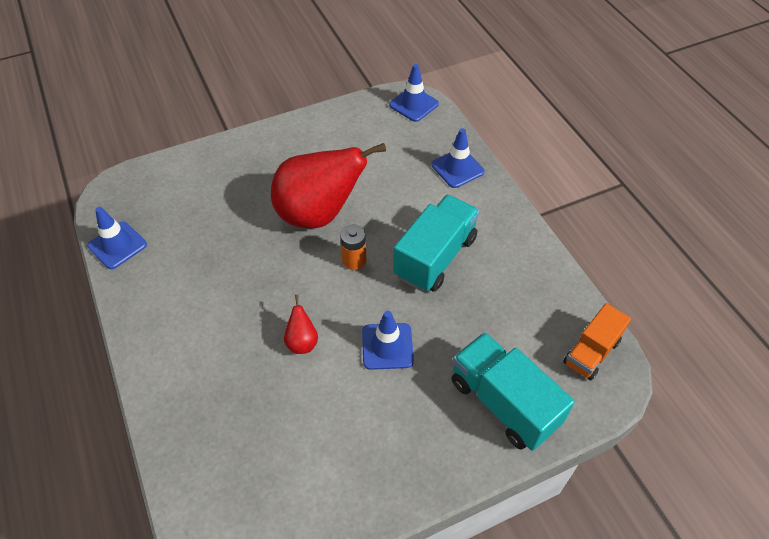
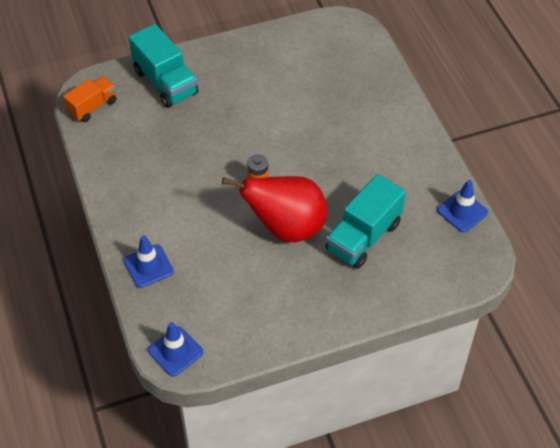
camera: 175 degrees left, 0 degrees up
red pear [284,295,318,354] -> none
blue traffic cone [362,311,414,370] -> none
turquoise truck [393,195,480,292] -> turquoise truck moved to [325,174,406,269]

